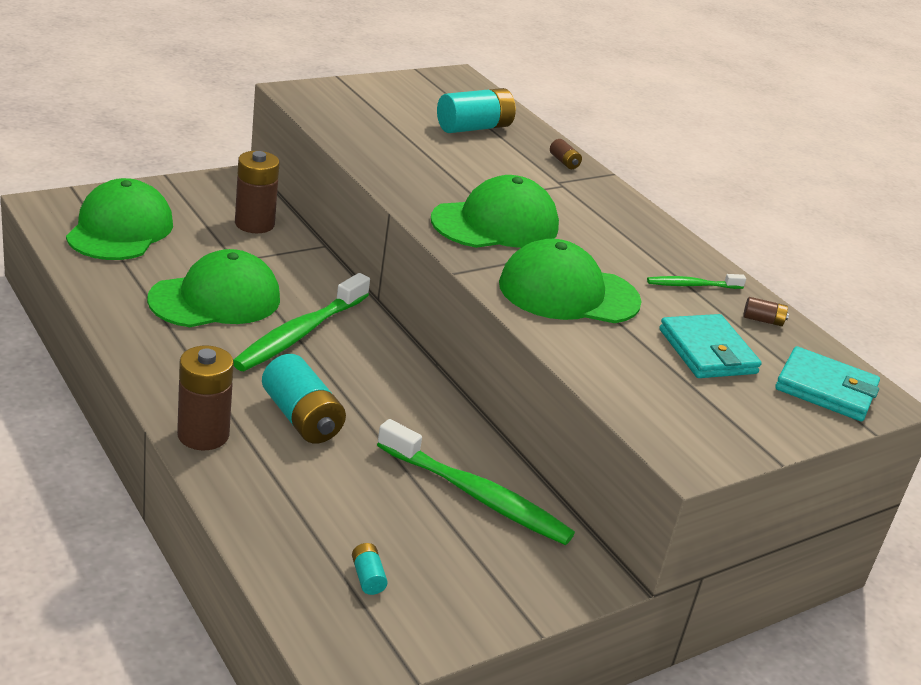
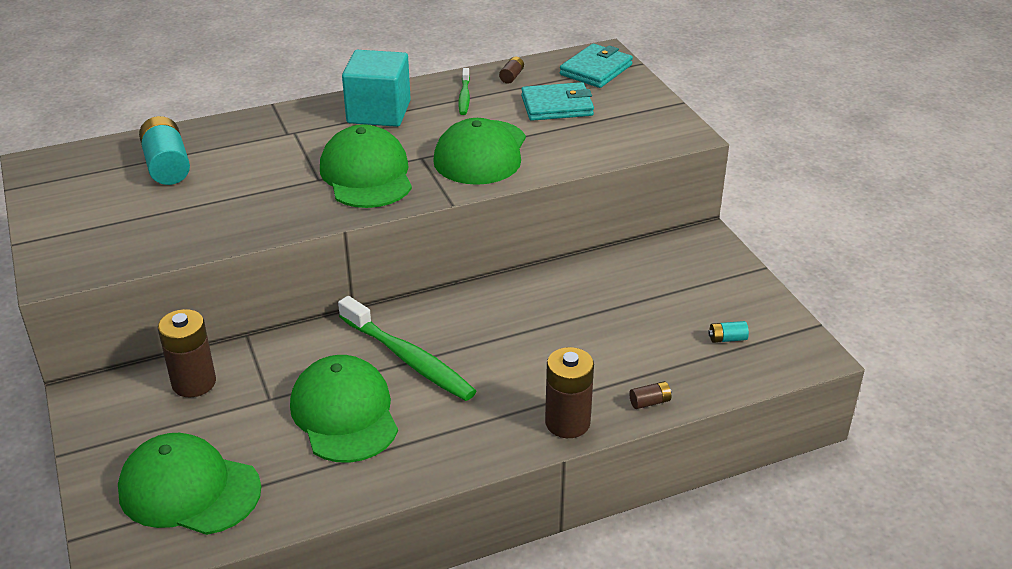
camera: 75 degrees left, 5 degrees up
turquoise battery [262,354,346,444] -> none
green toothbrush [377,419,575,545] -> none
brown battery [550,139,582,169] -> brown battery moved to [629,381,671,409]
none -> turquoise cube [342,50,411,127]

